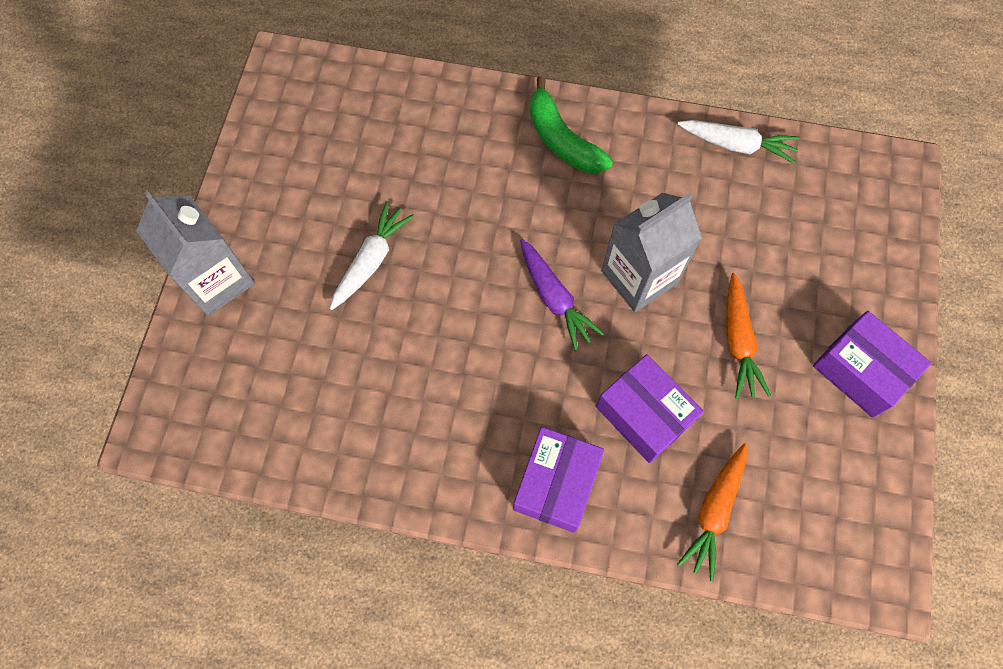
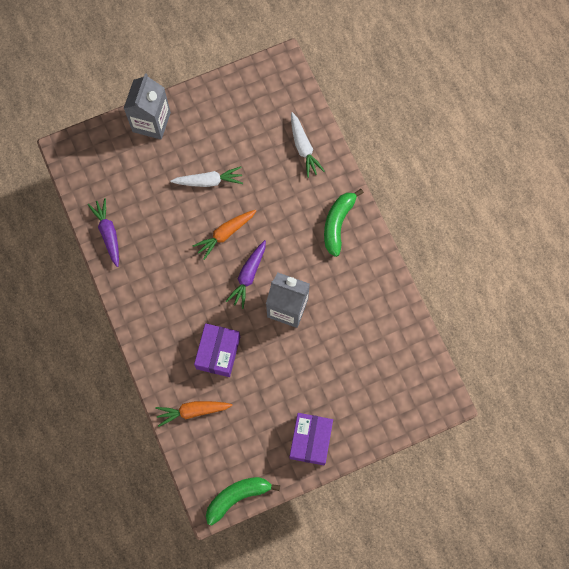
camera: 55 degrees right, 5 degrees up
purple box [513,427,604,533] -> none
white carrot [677,120,799,164] -> white carrot moved to [291,112,325,178]
orange carrot [726,273,771,399] -> orange carrot moved to [193,210,256,260]
none -> purple carrot [88,198,119,267]
none -> green banana [206,477,280,526]

